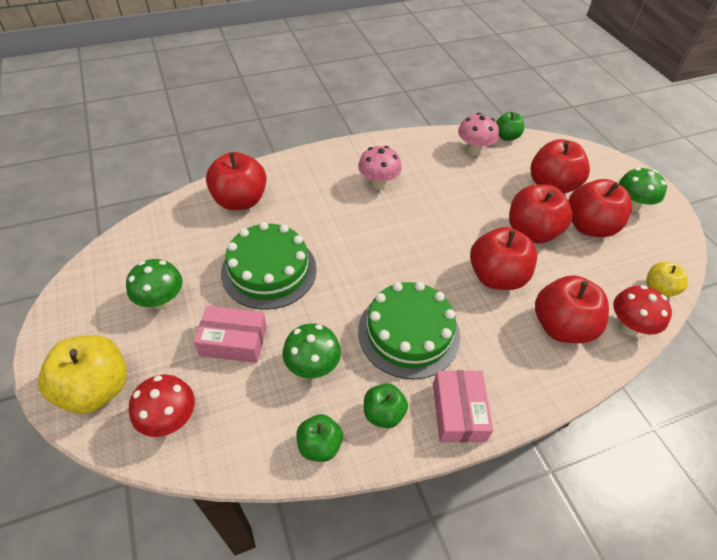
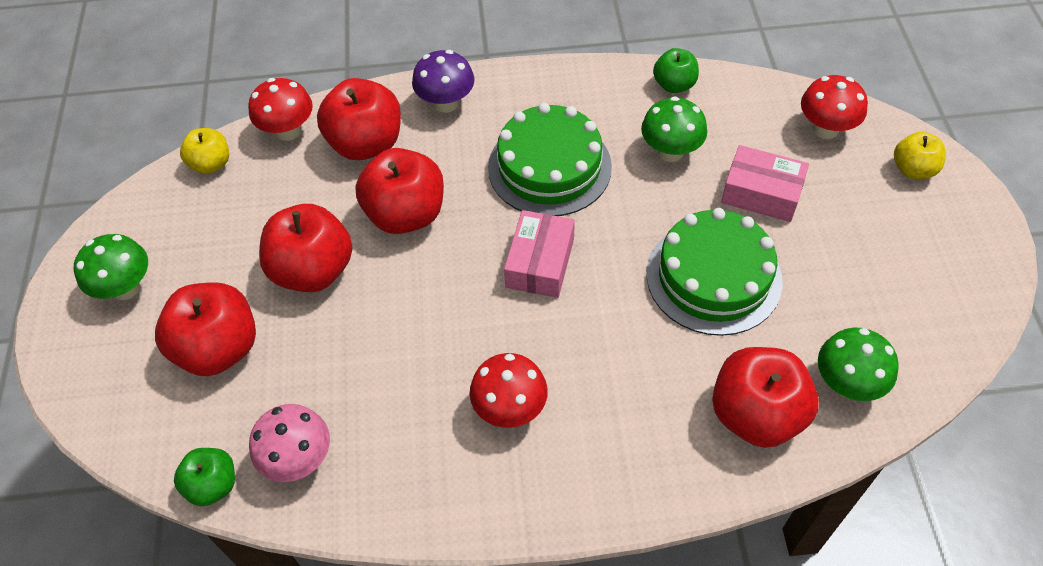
camera: 160 degrees left, 5 degrees up
yellow apple [38,335,127,414] -> yellow apple [894,132,946,179], size x0.57
green mushroom [126,259,182,310] -> green mushroom moved to [818,328,899,401]
pink mushroom [358,146,402,190] -> red mushroom [469,353,548,428]
green apple [364,383,408,428] -> none
pink box [433,370,493,443] -> pink box moved to [504,210,575,298]
red apple [568,179,632,237] -> none
none -> purple mushroom [412,50,475,113]

